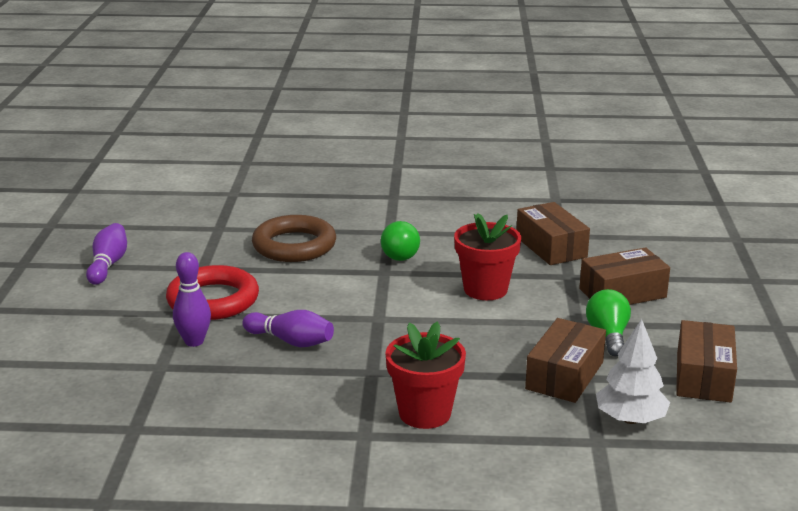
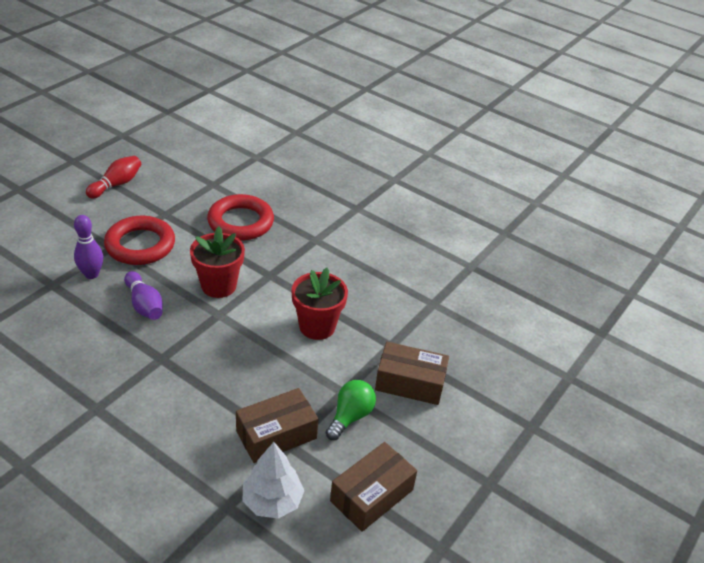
camera: 30 degrees right, 15 degrees up
purple bowling pin [86,223,127,285] -> red bowling pin [86,156,141,199]
brown ring [252,215,336,262] -> red ring [207,194,274,241]
green light bulb [381,221,420,261] -> none
red flower pot [385,322,466,429] -> red flower pot moved to [190,227,245,298]
brown box [516,202,590,265] -> none

